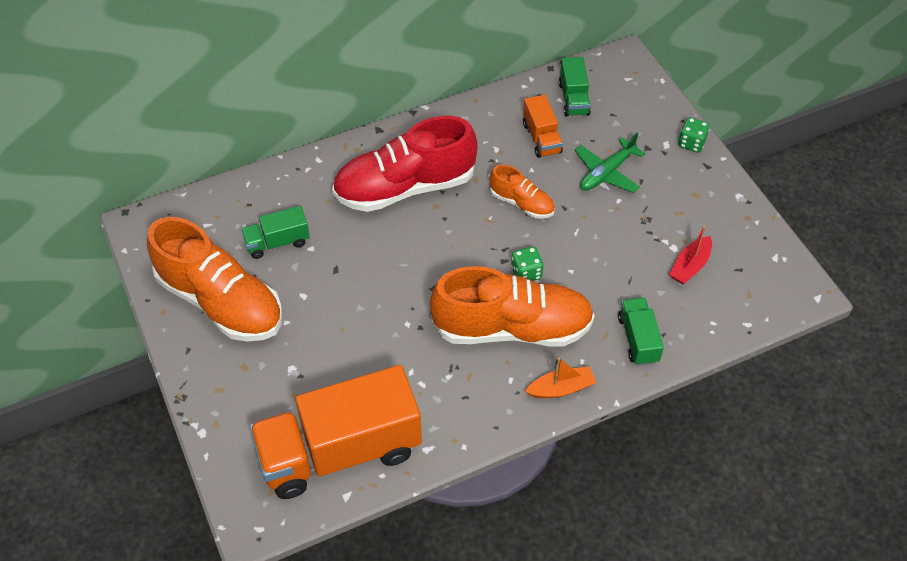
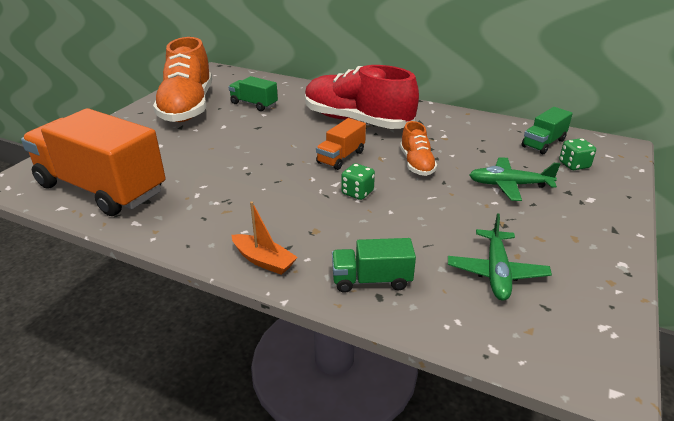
camera: 50 degrees right, 20 degrees down
orange shoe [430,266,595,347] -> none
orange truck [523,95,563,158] -> orange truck moved to [316,118,366,170]
green truck [618,298,664,366] -> green truck turned 135 degrees counterclockwise [332,238,416,293]
red boat [669,226,712,284] -> green plane [448,213,552,300]
green dice [678,117,710,153] -> green dice moved to [559,138,596,170]

